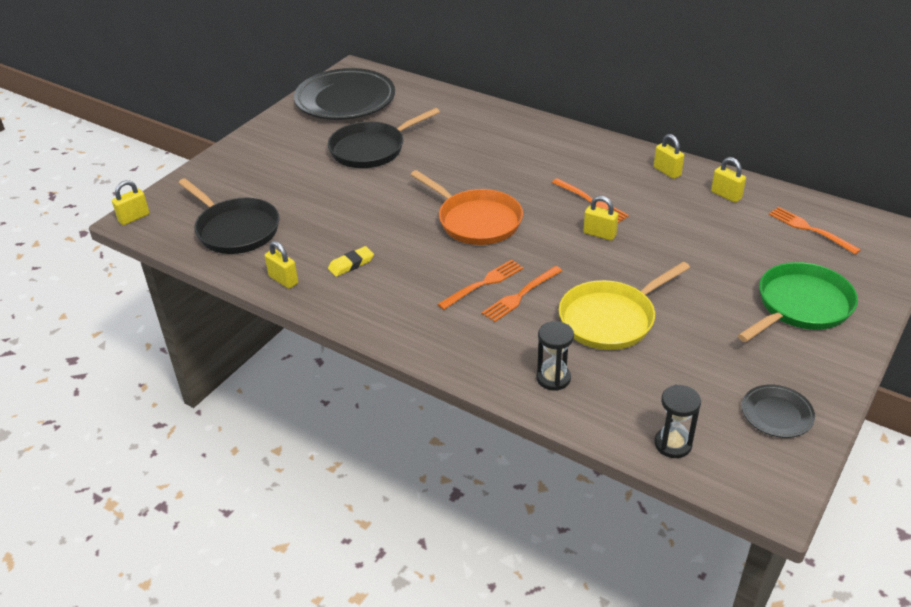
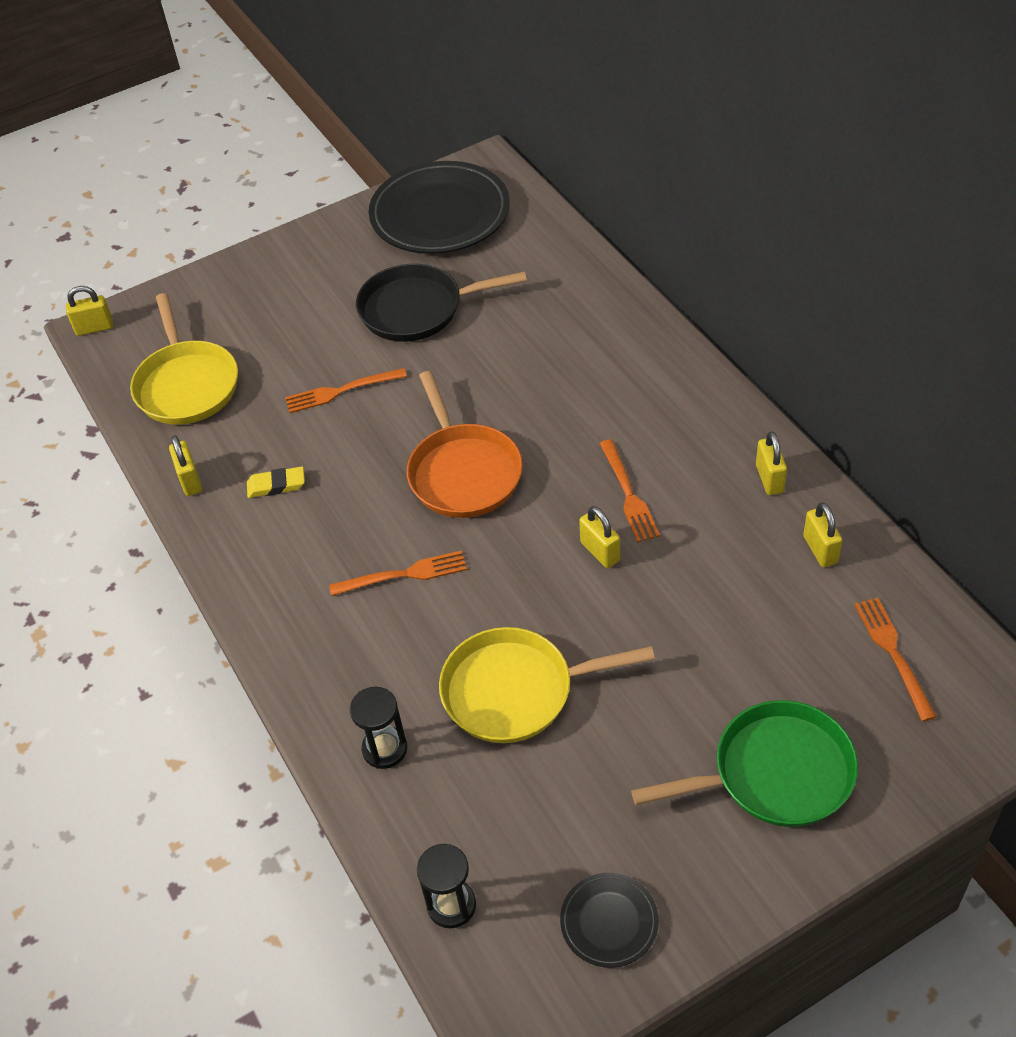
camera: 30 degrees right, 10 degrees up
black pan [178,178,279,254] -> yellow pan [130,293,238,425]
orange fork [482,266,562,322] -> orange fork moved to [285,368,407,413]

